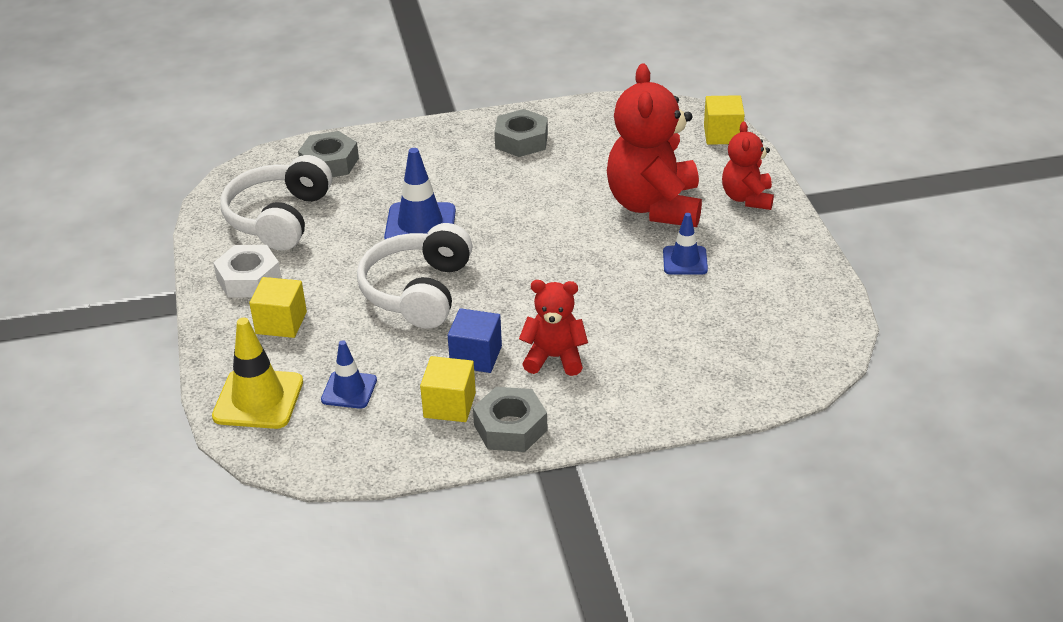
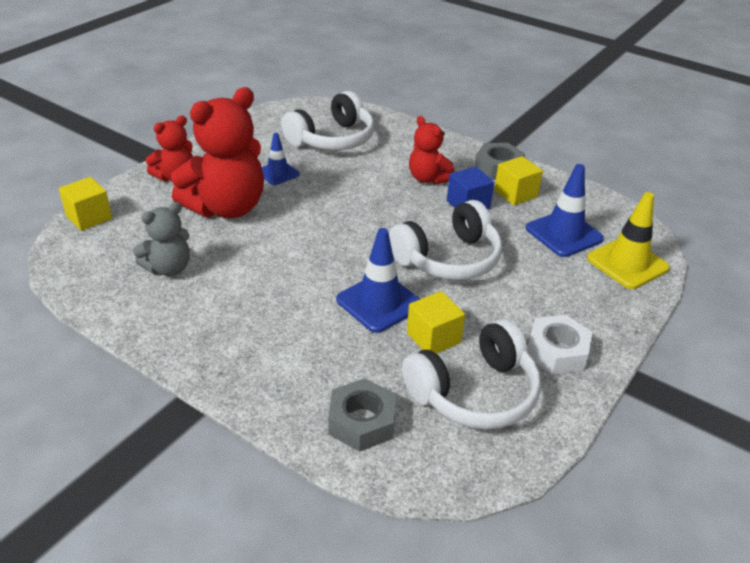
camera: 135 degrees left, 0 degrees up
yellow cube [249,277,307,338] -> yellow cube moved to [407,291,465,354]
blue traffic cone [321,340,377,409] -> blue traffic cone [526,164,604,257], size x1.61
grey nut [494,109,548,157] -> none
none -> grey teddy bear [133,202,190,276]
none -> white headphones [281,91,375,150]

